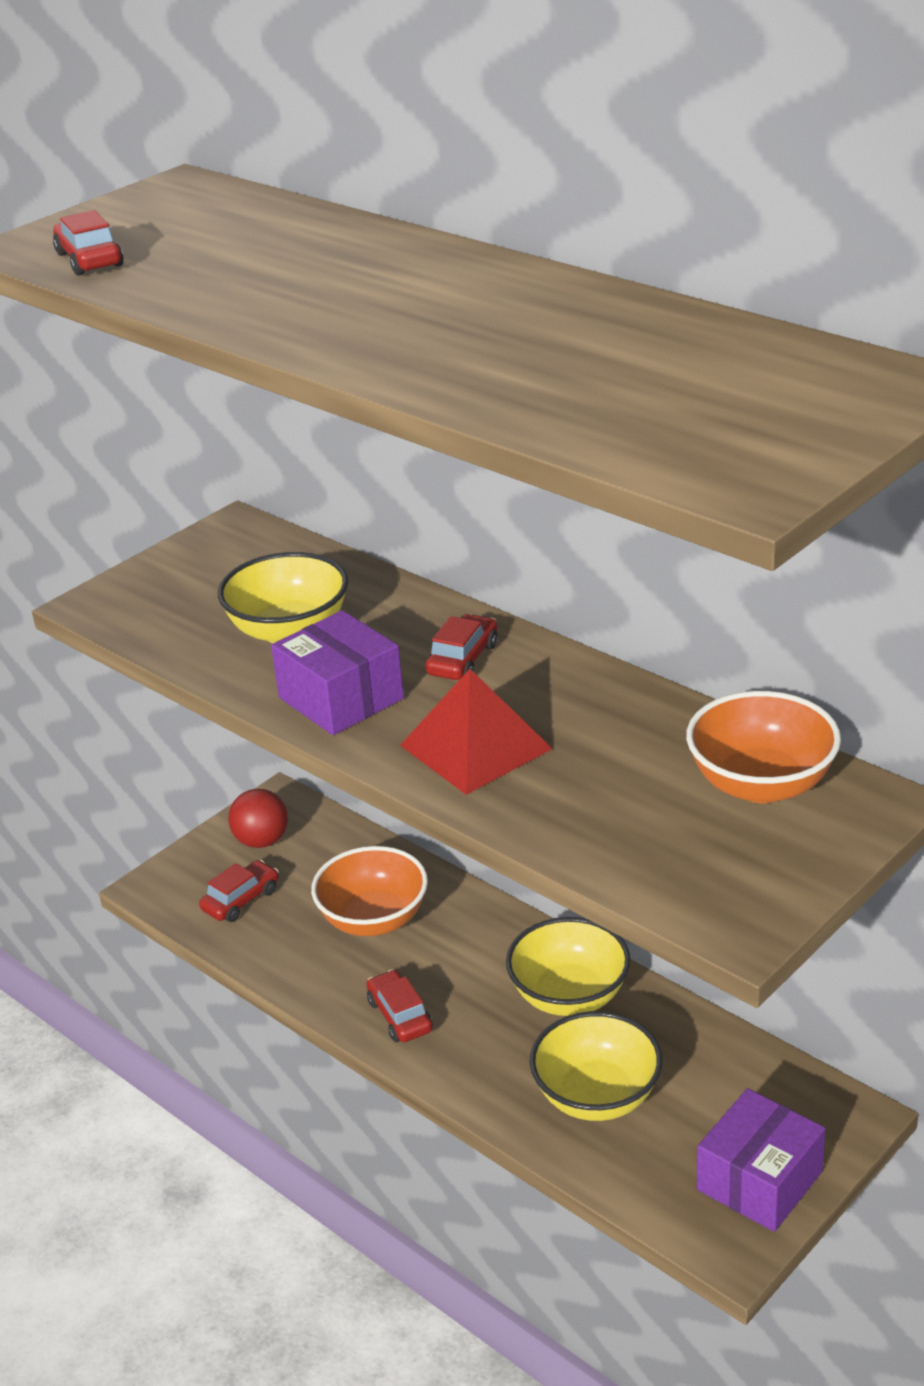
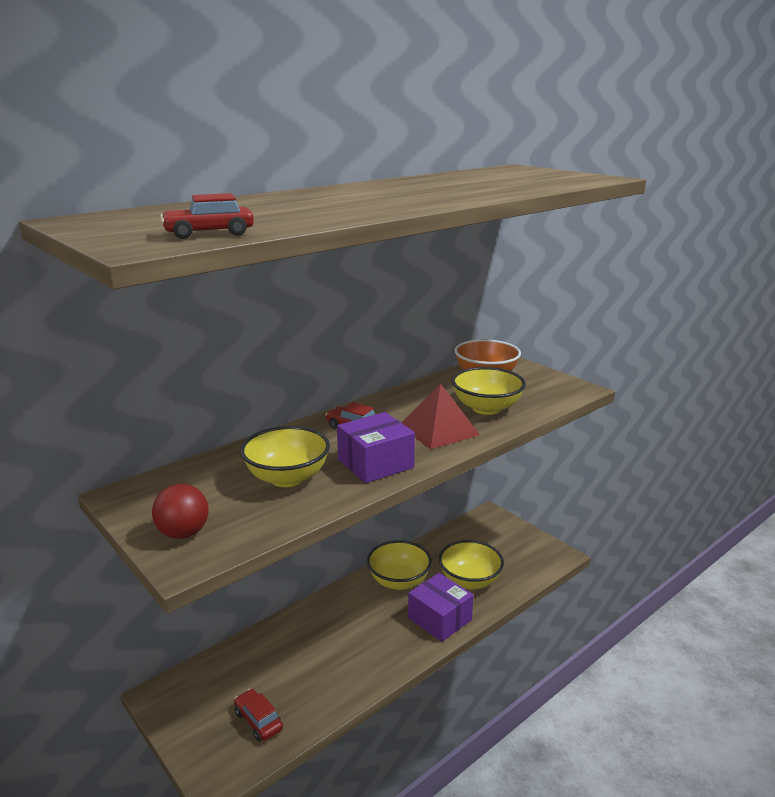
camera: 85 degrees left, 10 degrees down
red ball [228,789,288,848] -> red ball moved to [152,484,209,539]
orange bowl [311,846,428,936] -> none
red car [366,969,433,1042] -> none
purple box [697,1089,825,1232] -> purple box moved to [408,573,474,642]
none -> yellow bowl [452,367,526,415]

